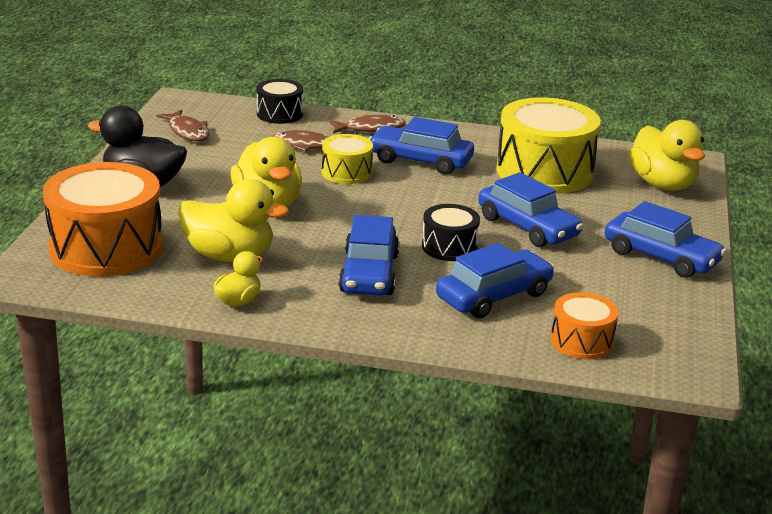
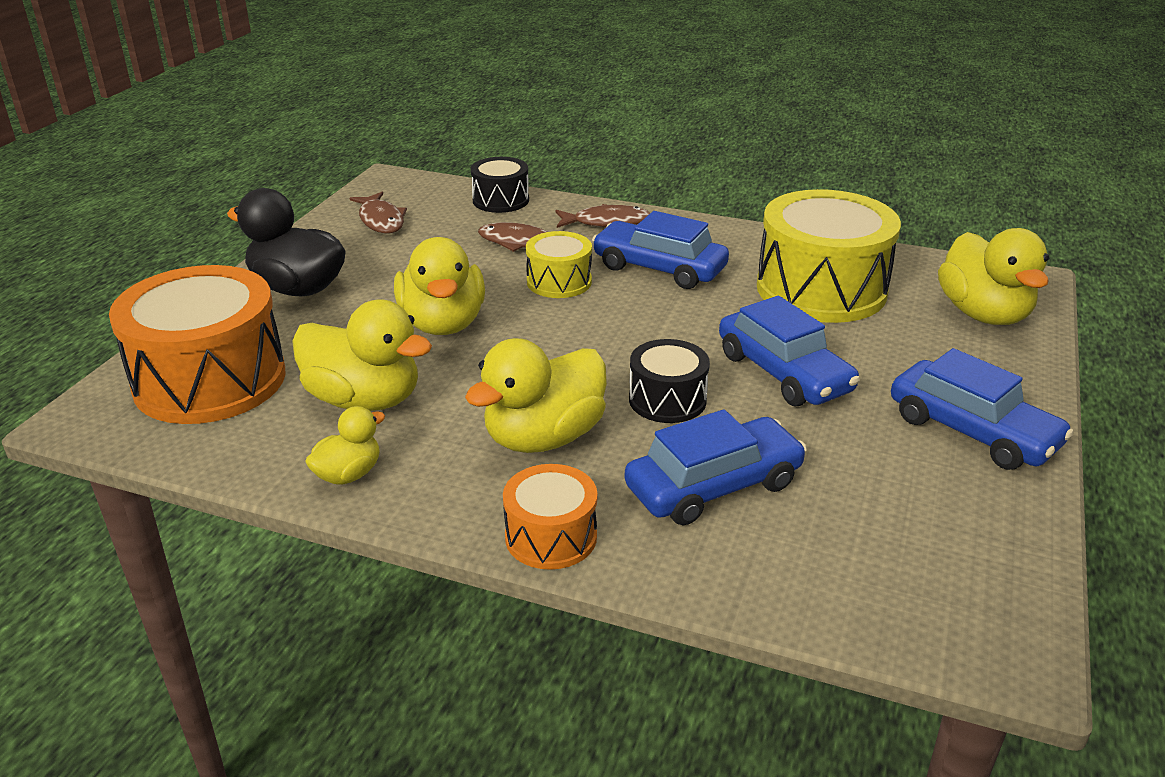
camera: 10 degrees right, 5 degrees up
blue car [338,215,399,296] -> yellow duck [465,338,607,453]
orange drum [551,292,619,359] -> orange drum moved to [503,464,597,570]

